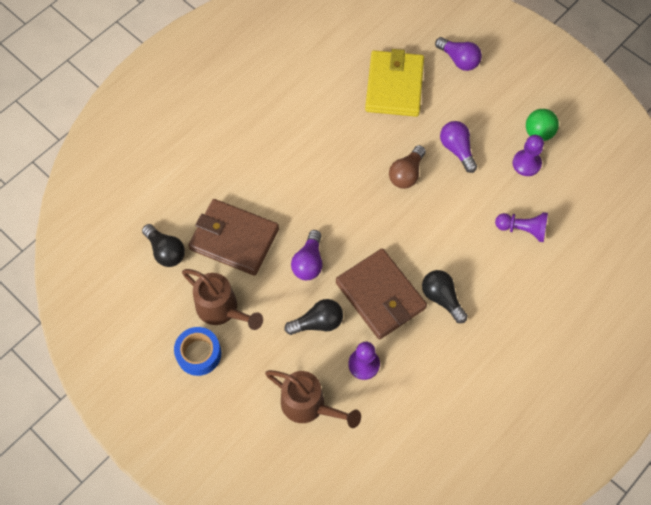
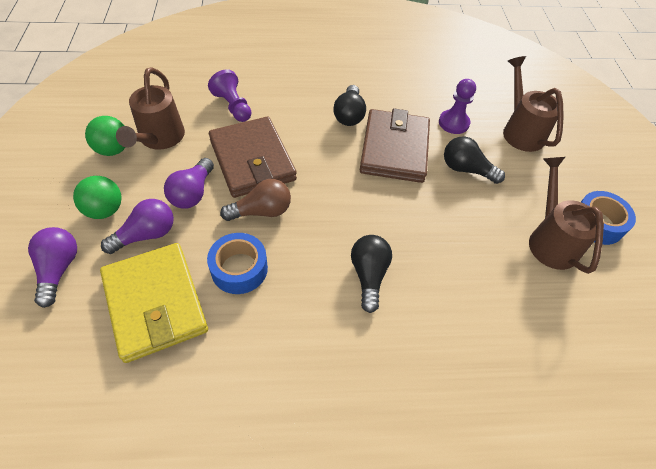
camera: 140 degrees left, 10 degrees down
black light bulb [142,224,185,267] -> black light bulb moved to [351,235,392,313]
brown wallet [188,199,279,276] -> brown wallet moved to [209,117,297,198]
purple light bulb [291,230,322,280] -> purple light bulb moved to [101,199,174,254]
yellow wallet [365,49,424,117] -> yellow wallet turned 75 degrees counterclockwise [100,243,208,363]
purple pawn [513,135,544,176] -> brown watering can [116,67,185,149]
none -> green ball [73,176,122,219]
none -> blue tape [207,233,268,294]

